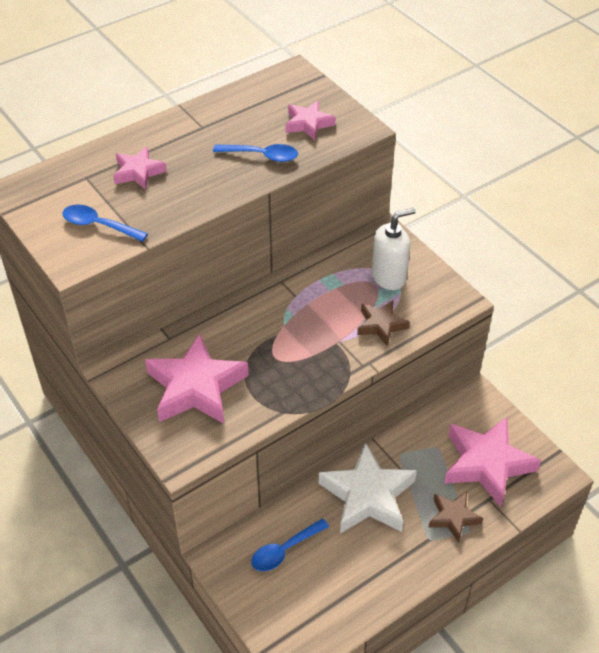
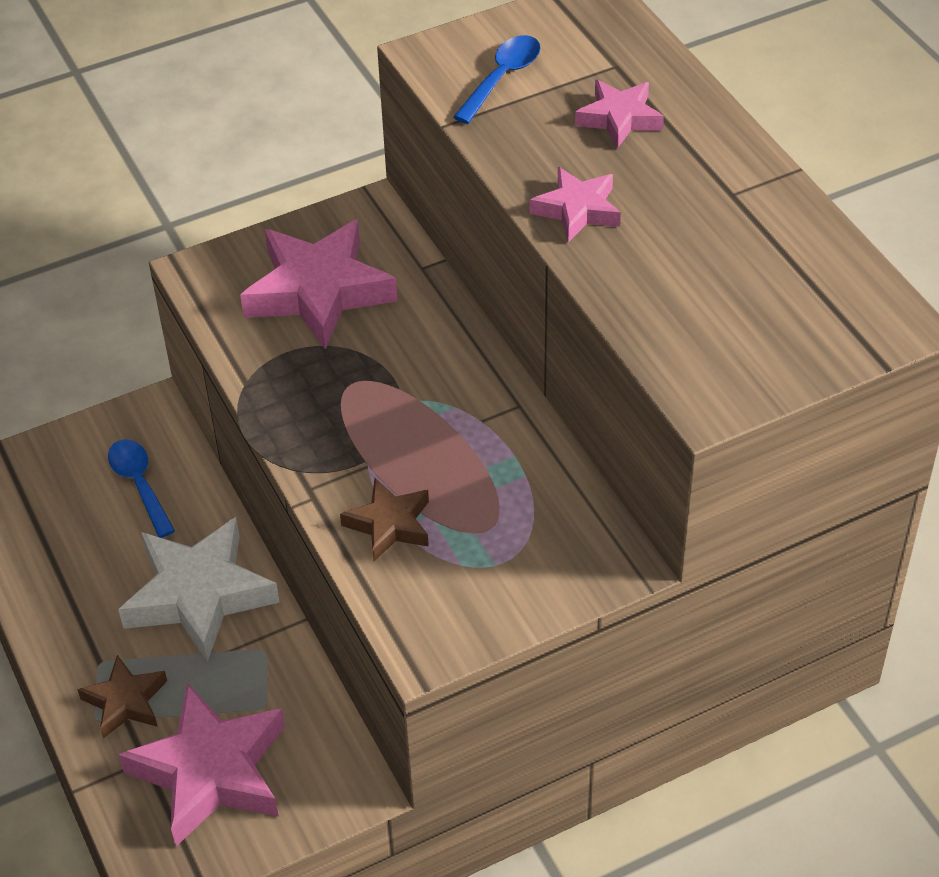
camera: 100 degrees right, 0 degrees up
blue spoon [213,144,298,162] -> none
pink star [285,100,336,140] -> pink star moved to [530,167,621,243]
white soap dispenser [372,208,416,290] -> none

